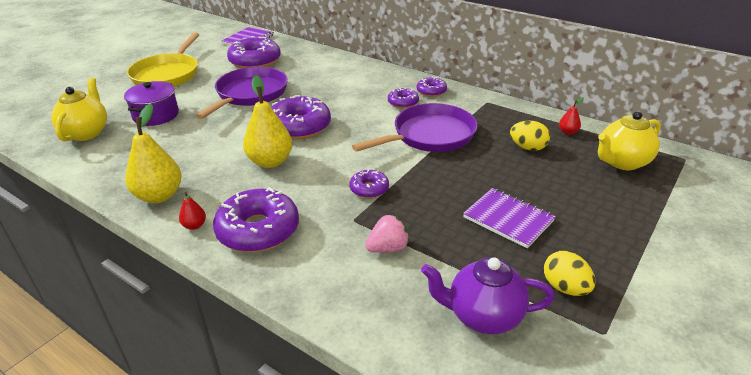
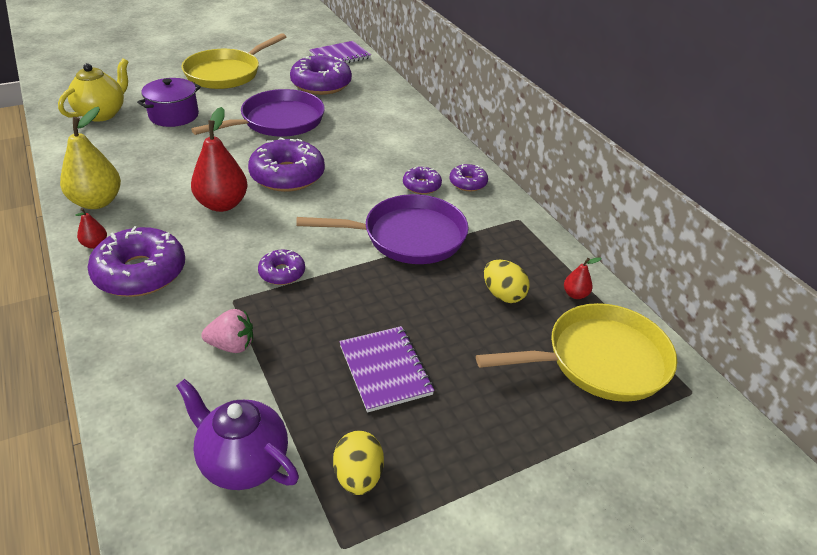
camera: 25 degrees right, 5 degrees up
yellow pear [243,76,292,168] -> red pear [191,107,248,212]
yellow teapot [598,111,661,170] -> yellow pan [476,303,677,402]

